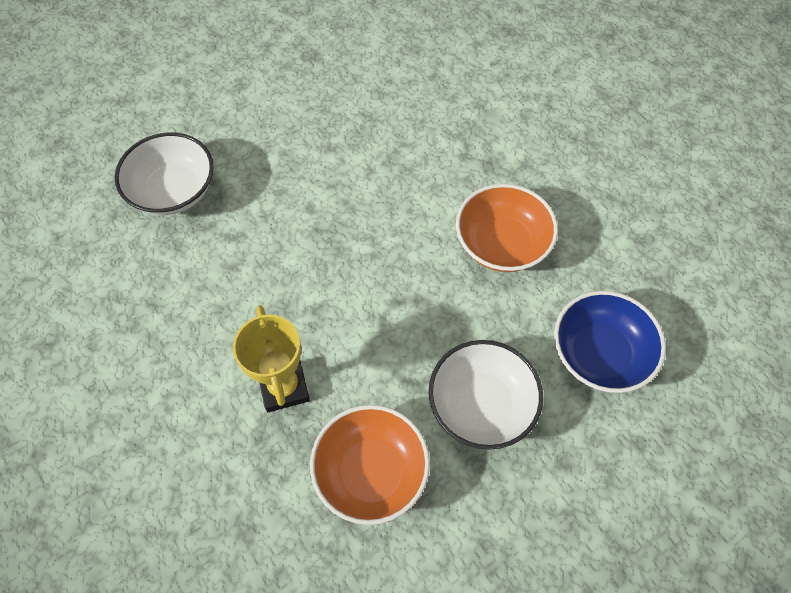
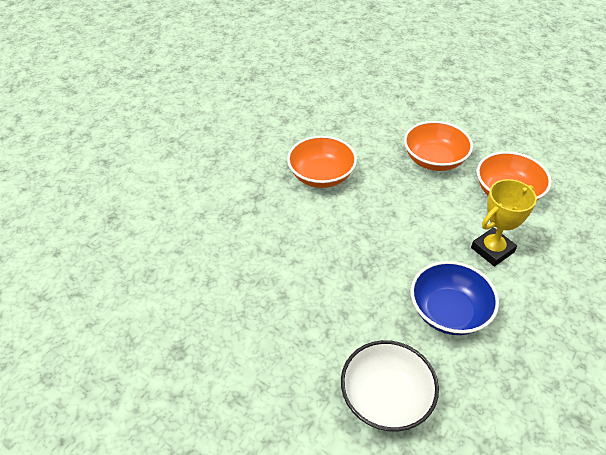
camera: 110 degrees left, 15 degrees down
white bowl [429,340,543,450] -> orange bowl [404,121,473,171]
blue bowl [554,291,666,393] -> blue bowl moved to [411,261,499,335]

